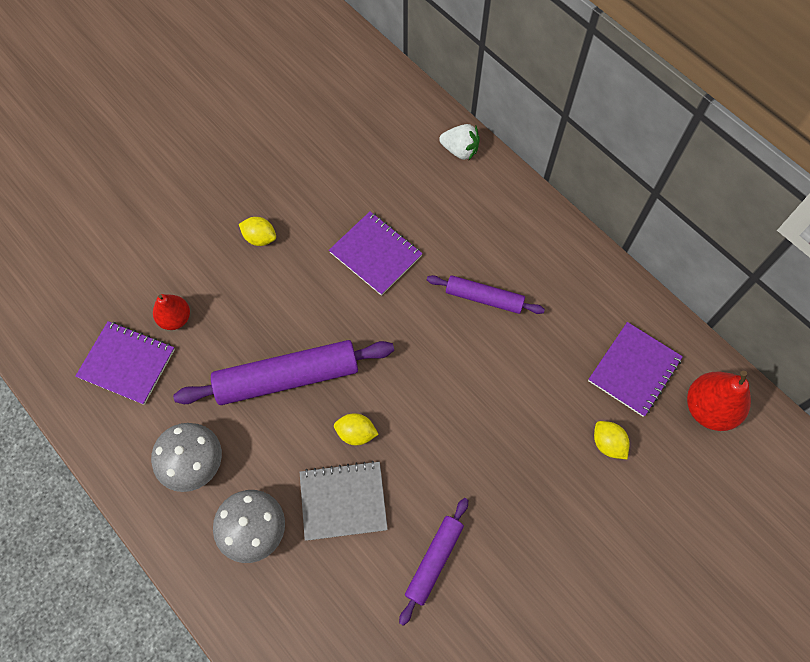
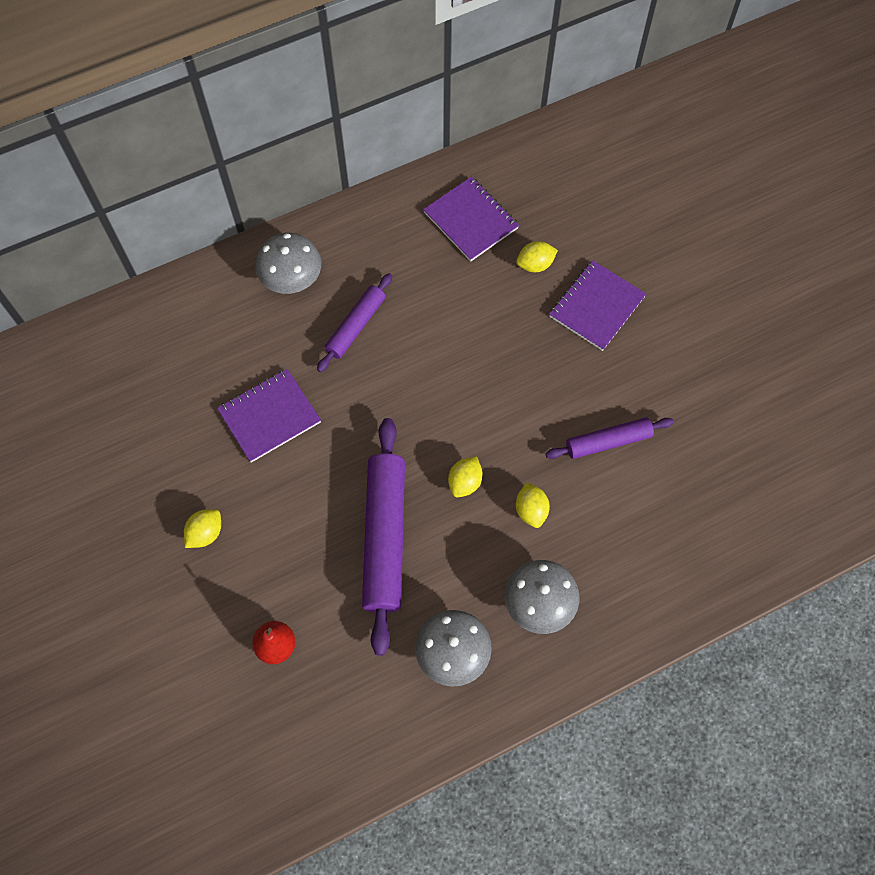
camera: 75 degrees left, 0 degrees up
purple notebook [76,321,175,405] -> purple notebook moved to [549,260,646,351]
grey notebook [300,461,388,541] -> yellow lemon [516,482,550,528]
purple rolling pin [399,498,468,626] -> purple rolling pin turned 60 degrees counterclockwise [545,418,674,459]
white strawberry [439,124,480,160] -> none
red pear [687,371,751,431] -> none
none -> grey mushroom [255,233,321,294]

